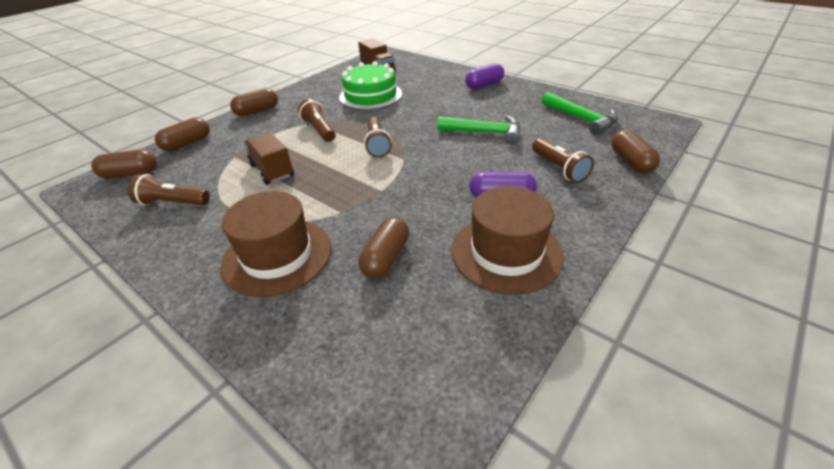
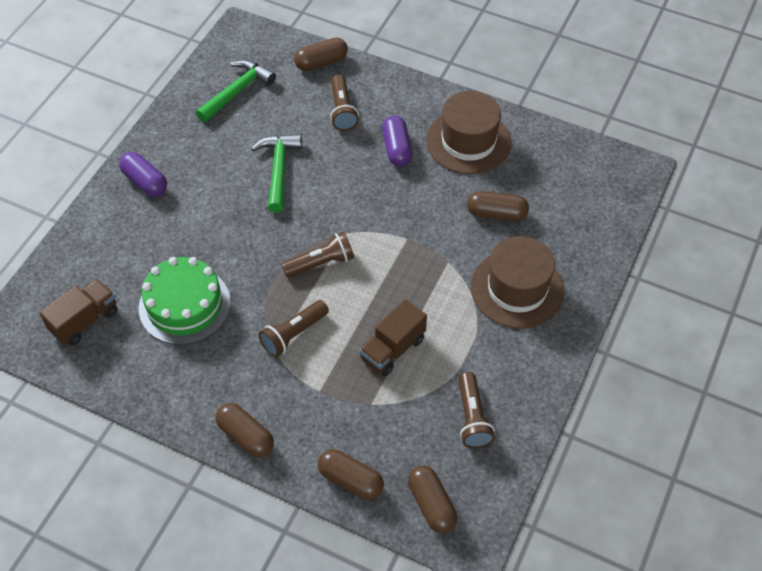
camera: 105 degrees left, 15 degrees up
brown flashlight [532,138,594,183] -> brown flashlight turned 120 degrees clockwise [330,75,359,131]

